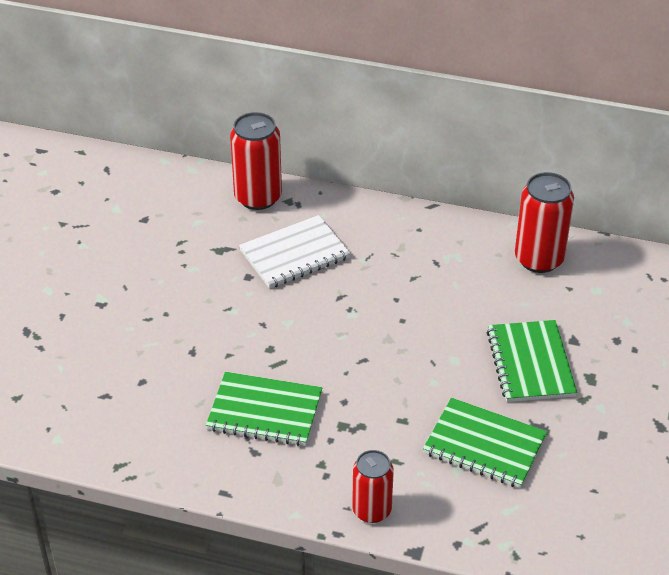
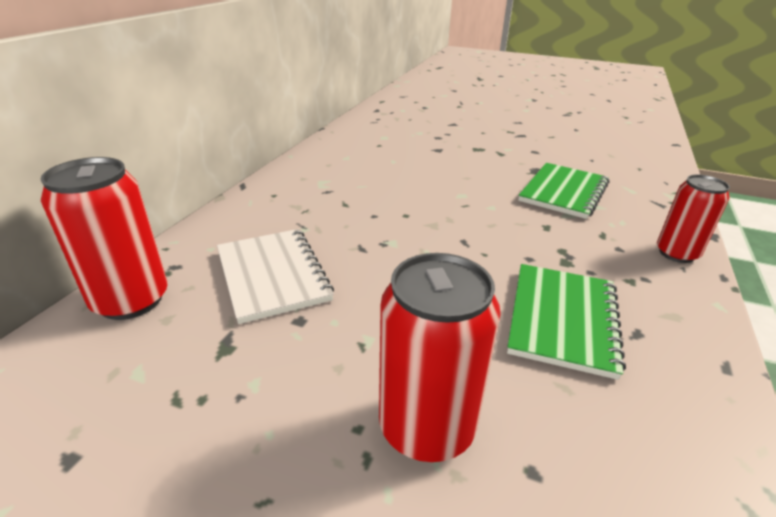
camera: 85 degrees left, 10 degrees down
green notebook [487,320,577,402] -> none
red can [515,172,574,273] -> red can moved to [379,253,501,462]

